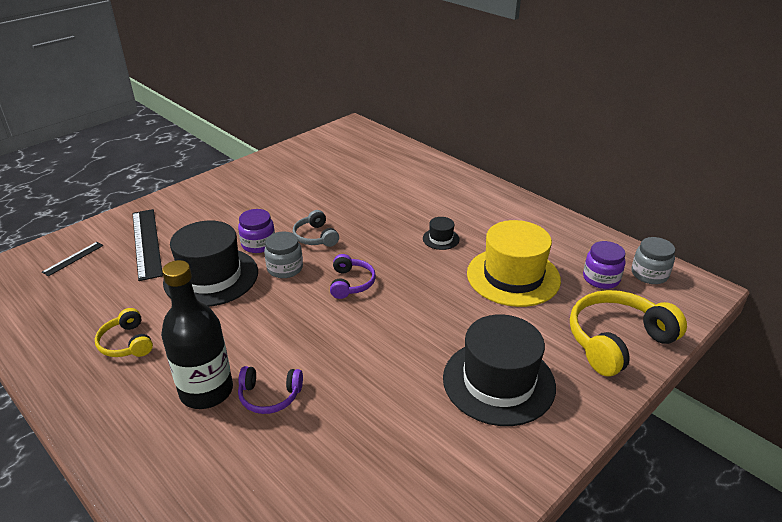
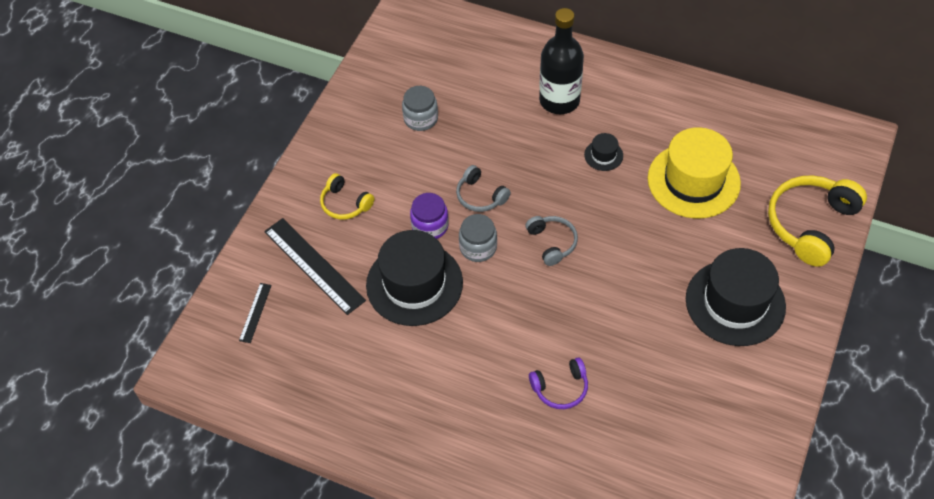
camera: 20 degrees left, 20 degrees up
yellow headphones [95,308,153,357] -> yellow headphones moved to [320,173,375,220]
black bottle [161,260,233,409] -> black bottle moved to [539,8,584,114]
purple headphones [330,254,376,299] -> grey headphones [525,216,578,266]
purple jar [583,241,626,289] -> none
grey jar [631,237,675,284] -> grey jar moved to [402,86,438,131]

